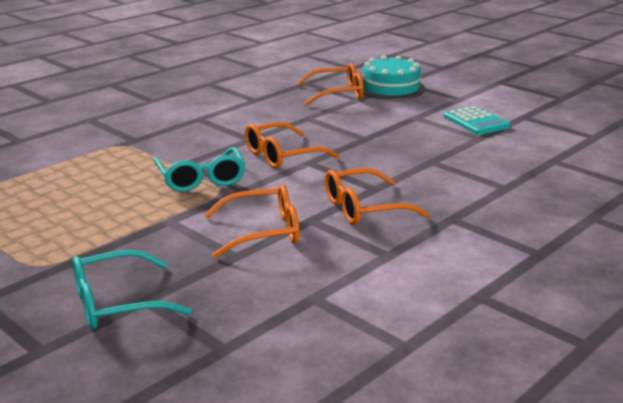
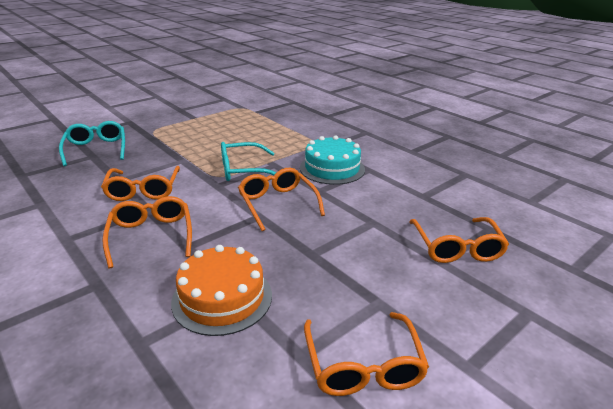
camera: 95 degrees right, 5 degrees up
turquoise cake [363,55,425,100] -> turquoise cake moved to [300,135,365,185]
turquoise calculator [444,106,511,135] -> orange glasses [304,312,429,396]
none -> orange cake [171,245,272,336]

